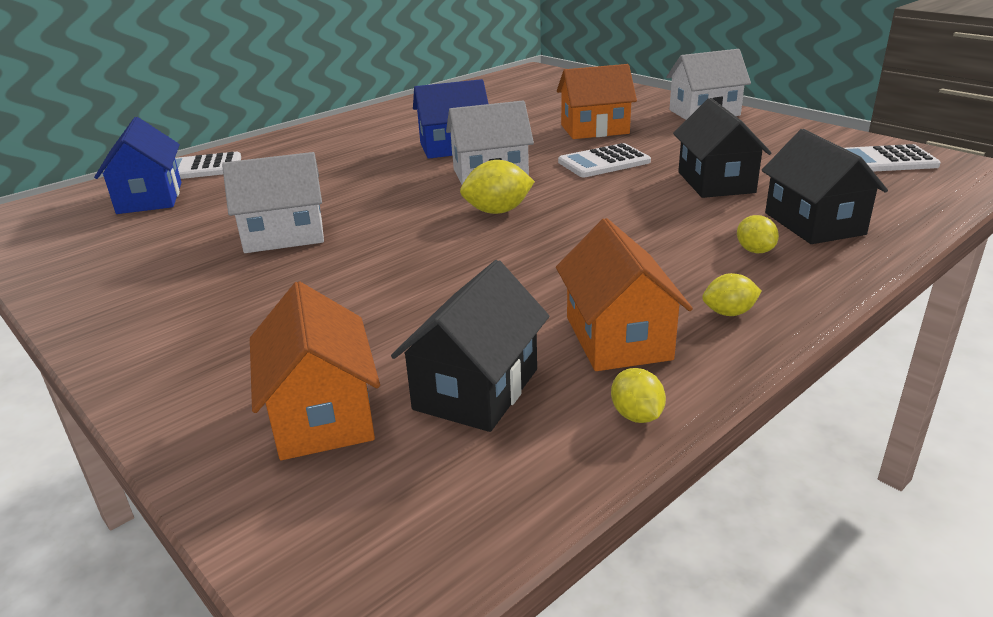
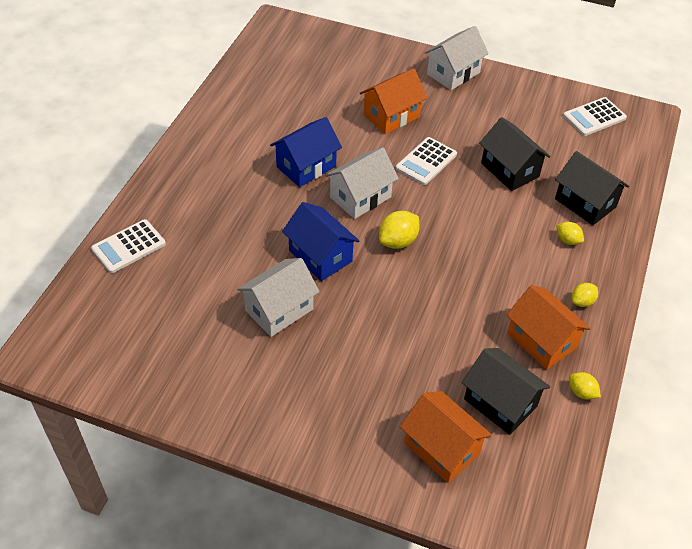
camera: 30 degrees left, 20 degrees up
blue house [94,117,181,214] -> blue house moved to [282,202,359,281]
black house [391,260,549,432] -> black house turned 45 degrees counterclockwise [462,348,550,435]

